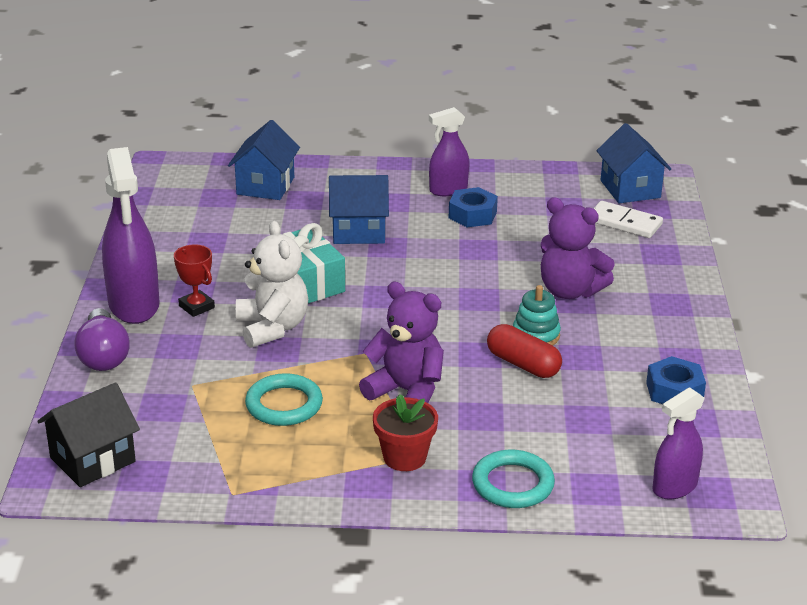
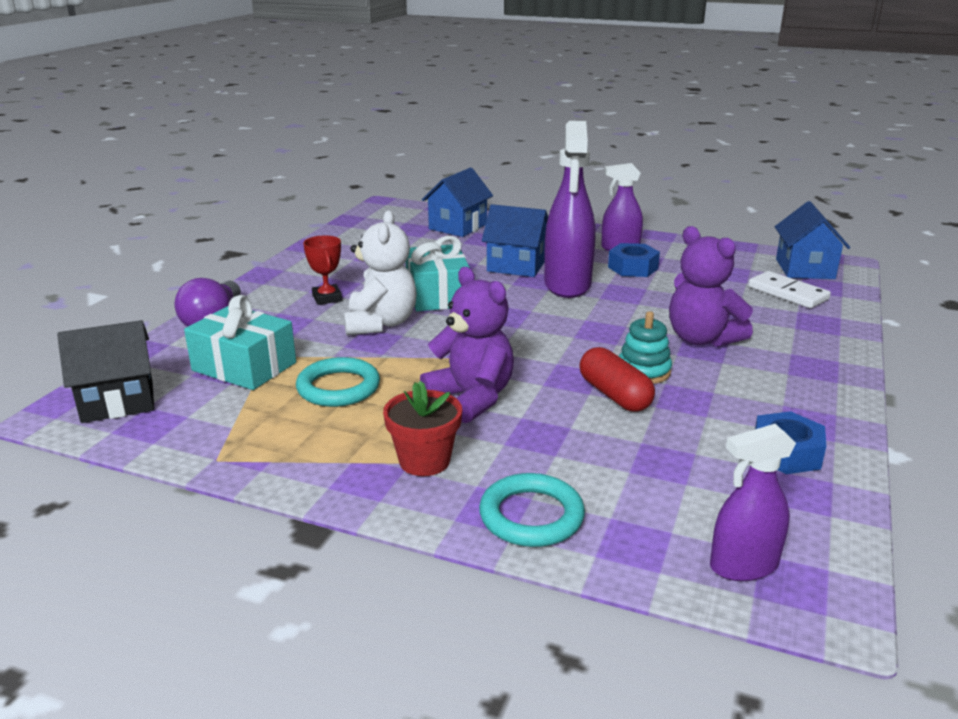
camera: 20 degrees right, 5 degrees down
purple spray bottle [102,147,160,324] -> purple spray bottle moved to [544,121,595,298]
none -> turquoise gift [184,295,296,390]

